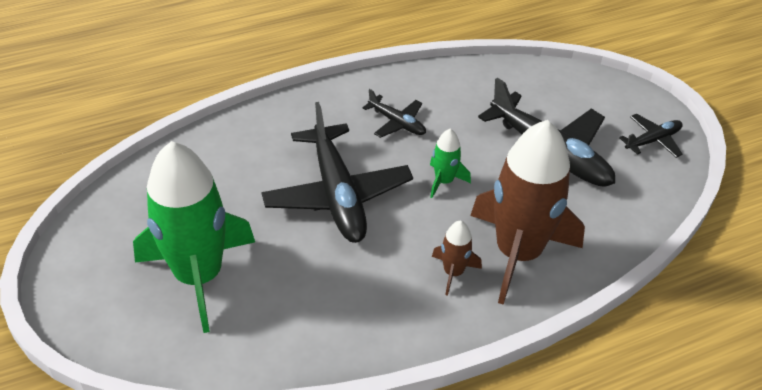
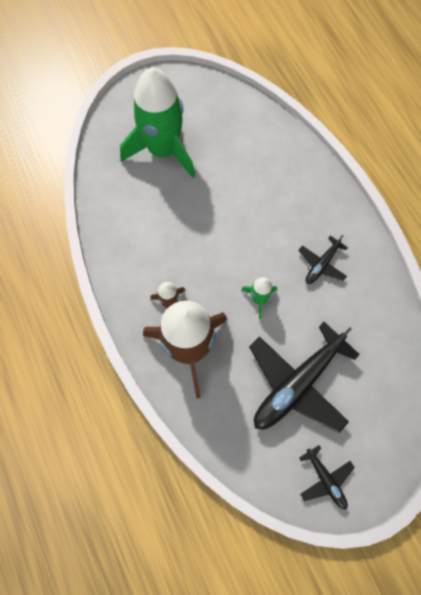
camera: 90 degrees right, 25 degrees up
black plane [261,102,413,243] -> none

